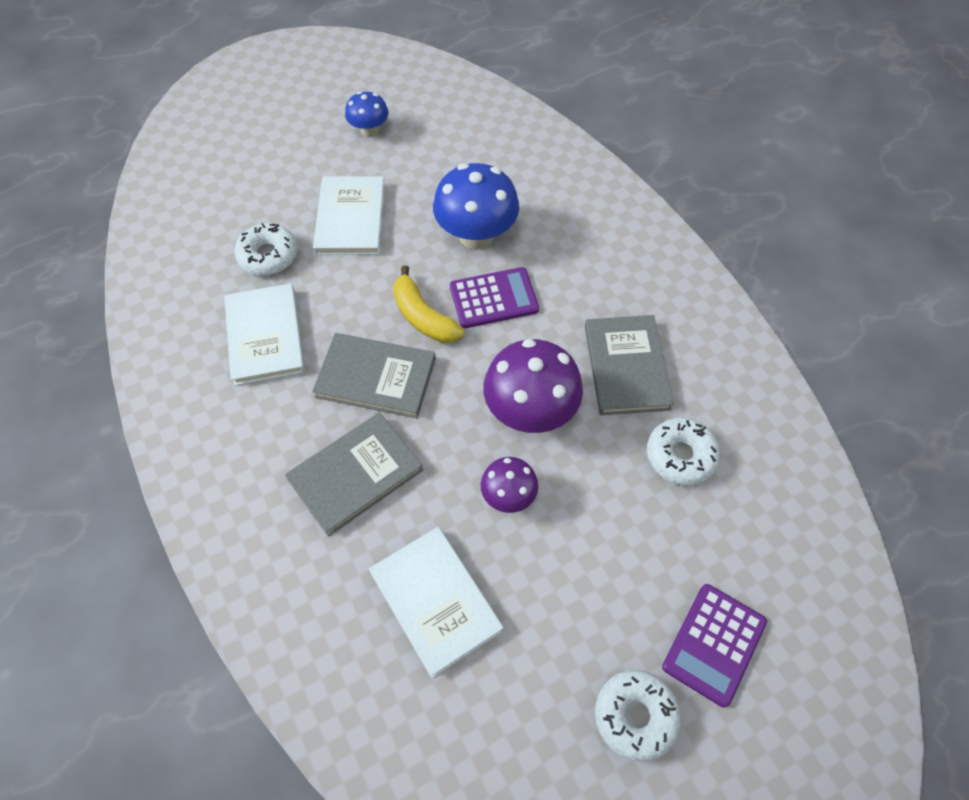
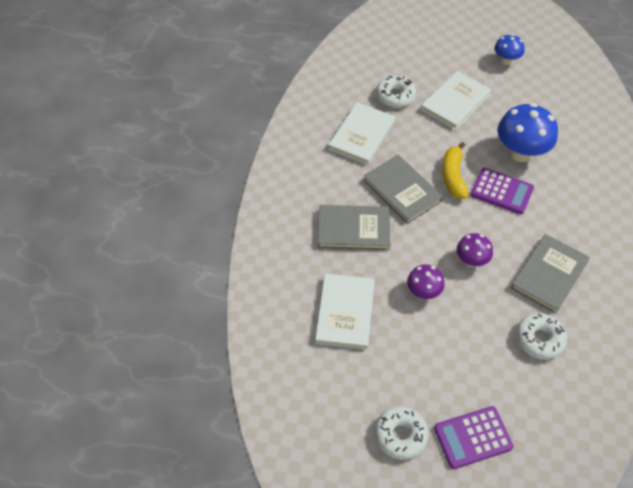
camera: 40 degrees right, 5 degrees down
purple mushroom [483,339,583,433] -> purple mushroom [457,233,493,267], size x0.56

